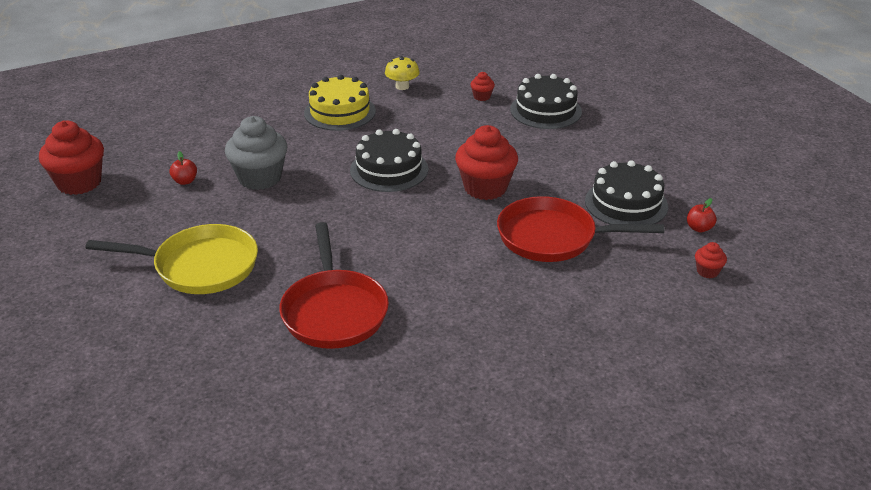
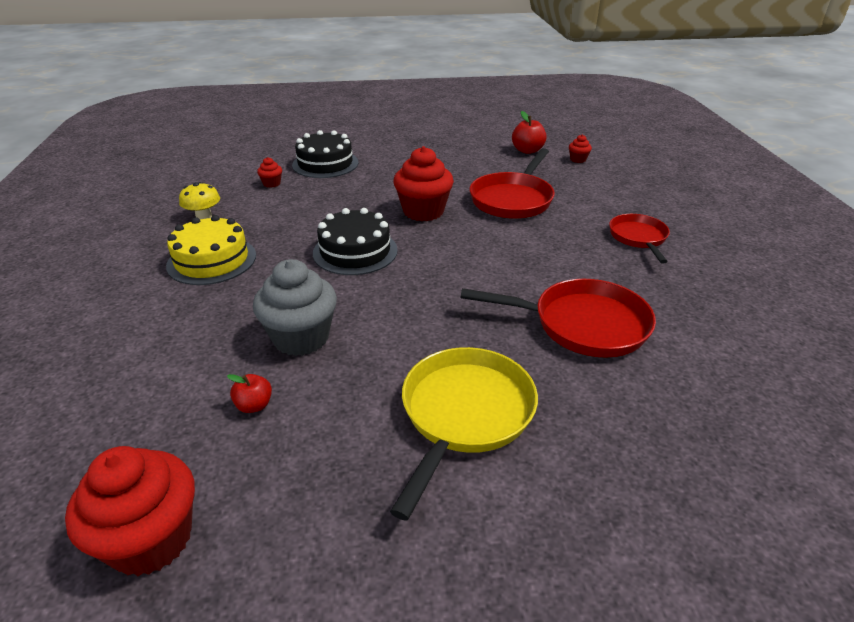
camera: 70 degrees left, 0 degrees up
black cake [585,160,668,225] -> none
red apple [687,198,716,232] -> red apple [512,111,547,154], size x1.60
none -> red pan [609,214,670,263]

